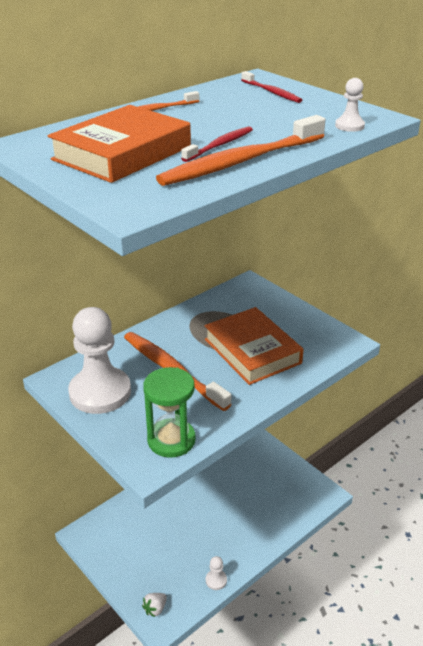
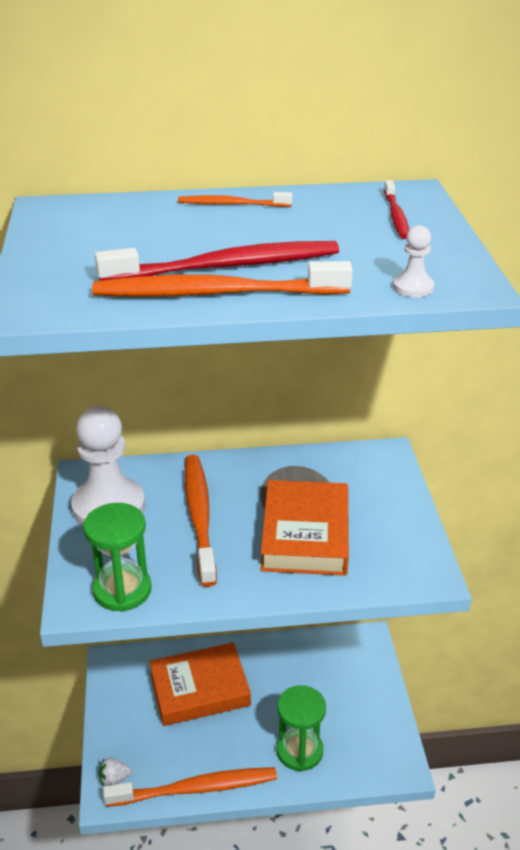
camera: 35 degrees right, 0 degrees up
orange book [47,105,191,183] -> orange book moved to [149,642,251,726]
red toothbrush [181,126,253,162] -> red toothbrush [95,241,339,281], size x1.88
white pawn [206,556,227,590] -> orange toothbrush [103,767,277,807]
none -> green hourglass [277,685,326,772]

